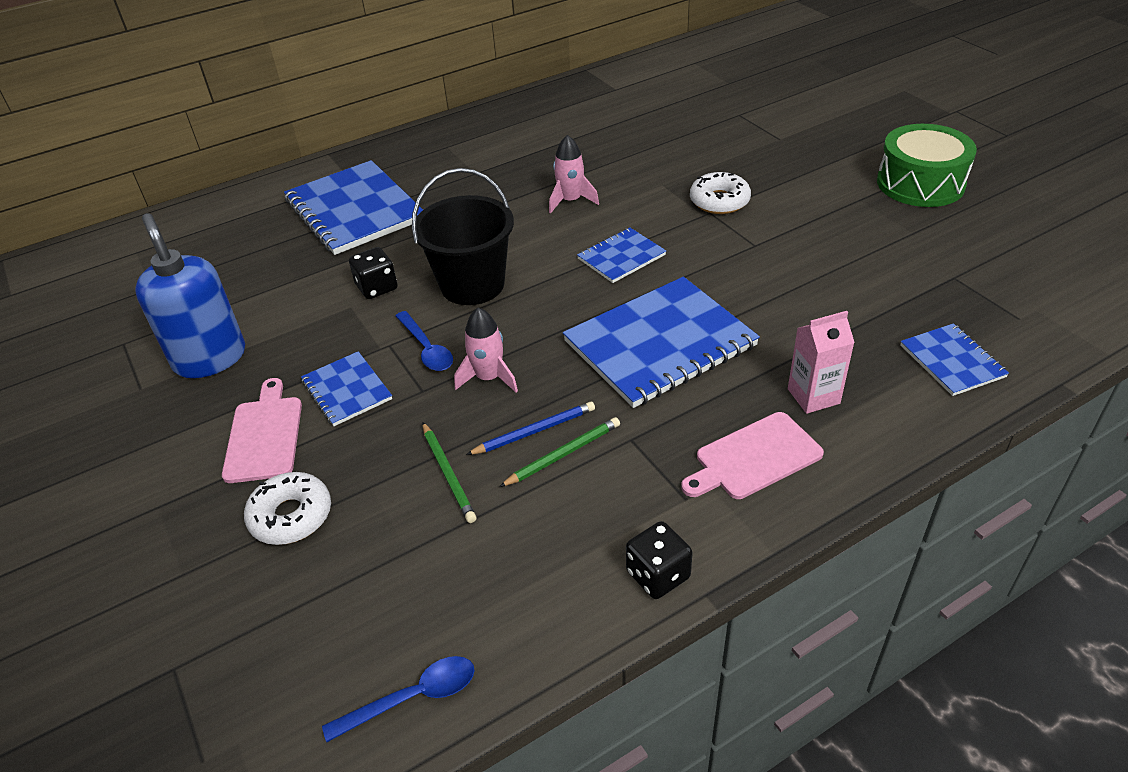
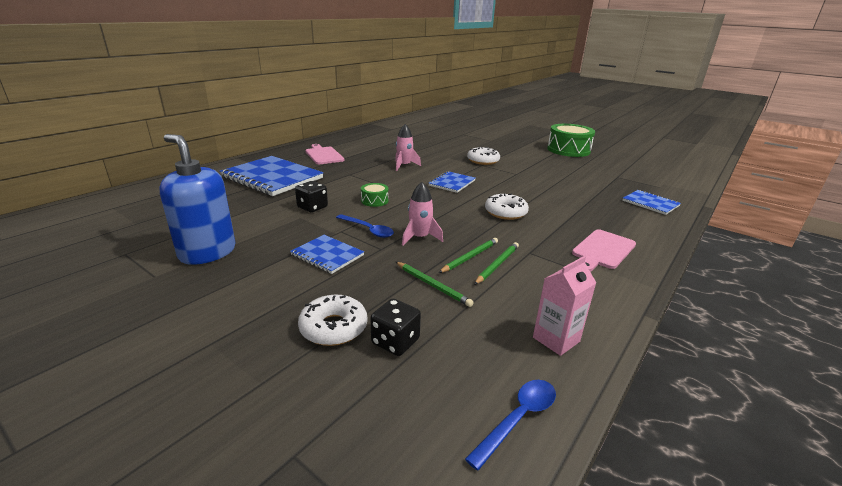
camera: 25 degrees left, 15 degrees down
pink cutting board [222,378,302,483] -> pink cutting board moved to [306,144,344,164]
black bucket [412,168,514,305] -> green drum [361,183,389,207]
blue pencil [466,402,595,455] -> green pencil [439,238,498,273]
blue notebook [563,277,760,408] -> white donut [485,193,529,220]
black dice [626,521,693,599] -> black dice moved to [370,299,421,356]
pink carton [788,311,855,414] -> pink carton moved to [533,256,596,356]

